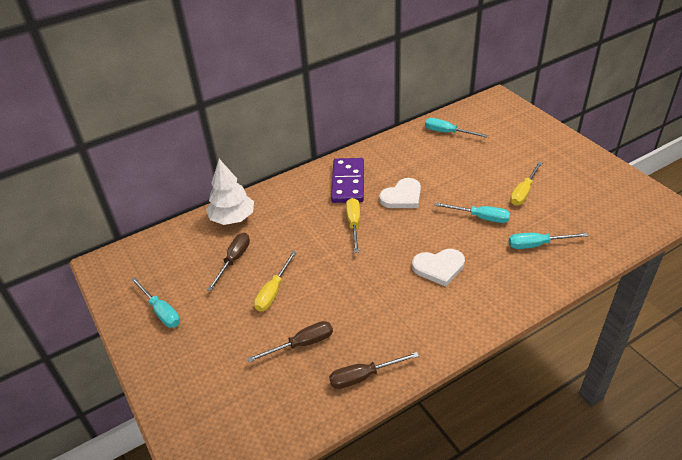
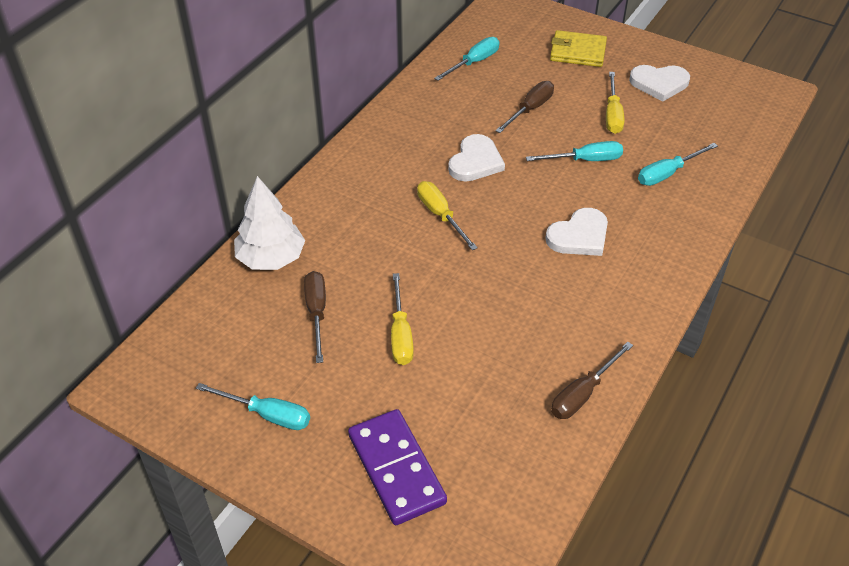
camera: 30 degrees left, 5 degrees up
brown screwdriver [247,321,333,362] -> brown screwdriver moved to [495,81,554,133]
purple domino [331,158,364,203] -> purple domino moved to [348,409,447,525]
turquoise screwdriver [425,118,488,138] -> turquoise screwdriver turned 135 degrees clockwise [434,37,500,81]
none -> yellow wallet [550,30,607,67]
none -> white heart [629,65,690,101]

